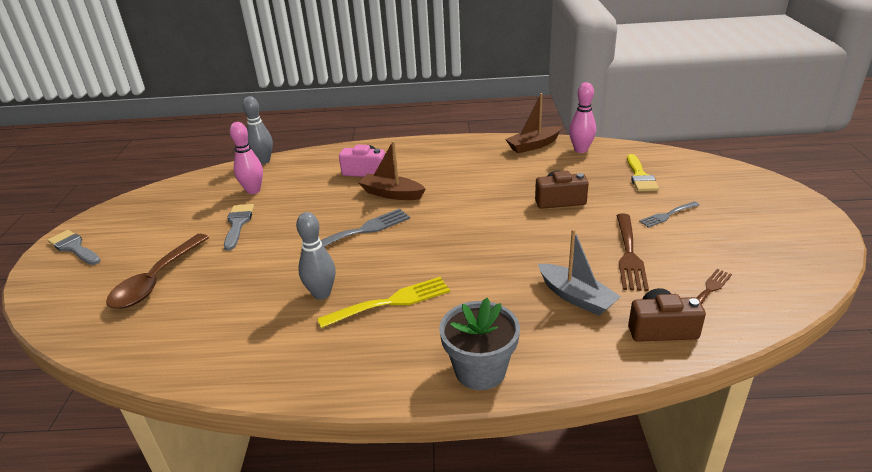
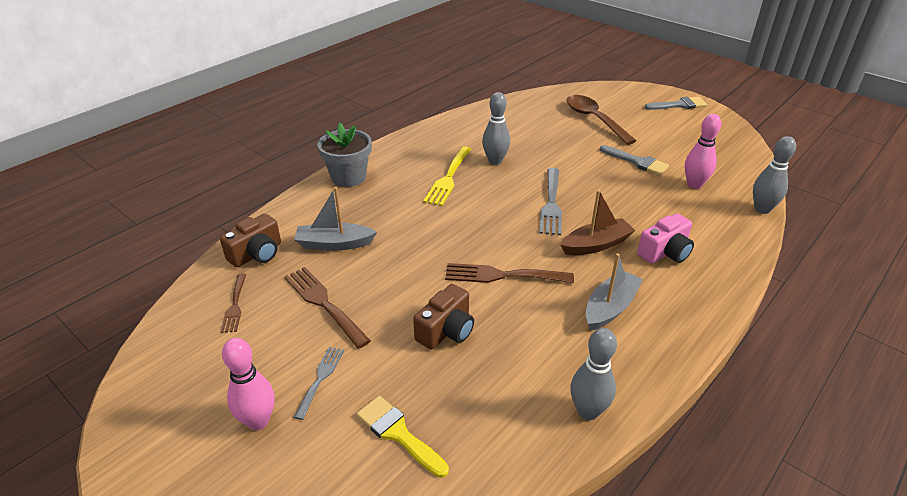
camera: 130 degrees right, 5 degrees up
brown boat [505,93,562,153] -> grey bowling pin [571,328,617,420]
pink bowling pin [569,82,596,153] -> pink bowling pin moved to [222,338,275,430]
none -> brown fork [445,263,574,283]
none -> grey boat [586,253,643,331]

